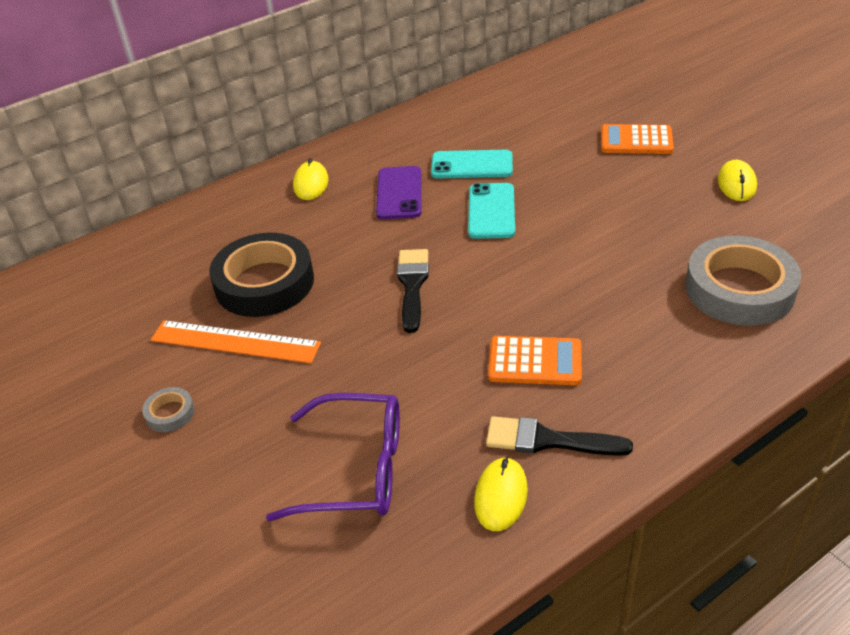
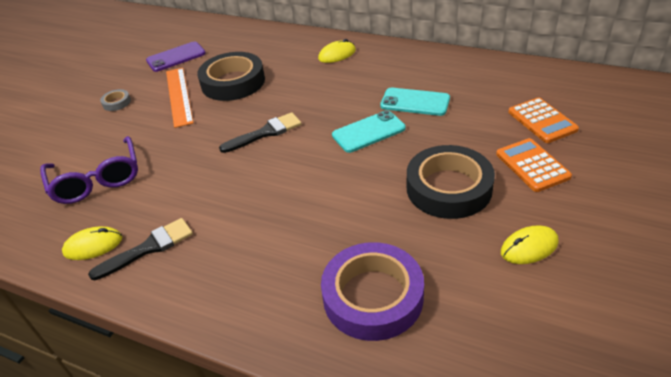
camera: 60 degrees right, 0 degrees up
purple phone [376,166,422,220] -> purple phone moved to [146,42,206,72]
turquoise phone [431,150,513,178] -> turquoise phone turned 45 degrees counterclockwise [380,88,450,116]
black brush [486,416,633,456] -> black brush turned 75 degrees clockwise [88,218,193,280]
orange calculator [488,336,582,385] -> orange calculator moved to [508,97,579,143]
grey tape [685,236,801,326] -> purple tape [321,242,424,341]
none -> black tape [407,145,495,219]

